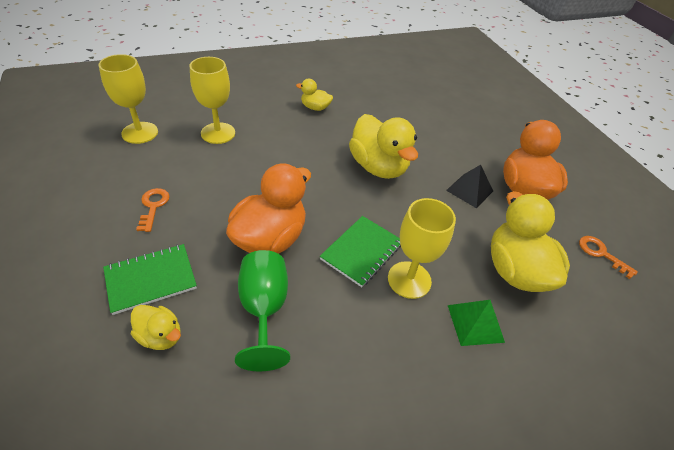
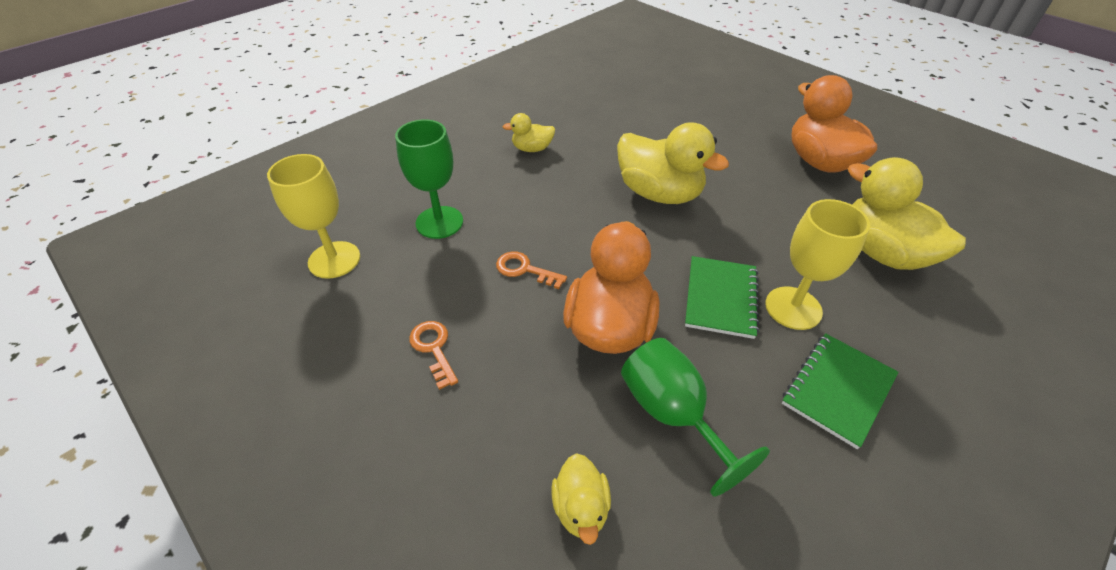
camera: 20 degrees left, 0 degrees up
green notebook [103,244,197,315] -> green notebook moved to [782,333,898,449]
yellow duck [131,305,181,350] -> yellow duck turned 75 degrees clockwise [551,453,611,545]
yellow goblet [190,57,235,144] -> green goblet [395,119,463,239]
black pyramid [446,165,493,208] -> none
green pyramid [448,300,505,346] -> none
orange key [579,236,638,279] -> orange key moved to [496,251,567,289]

